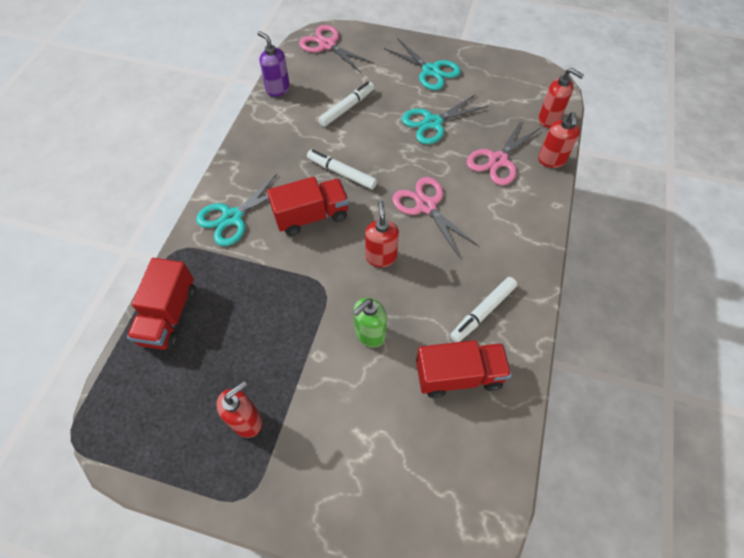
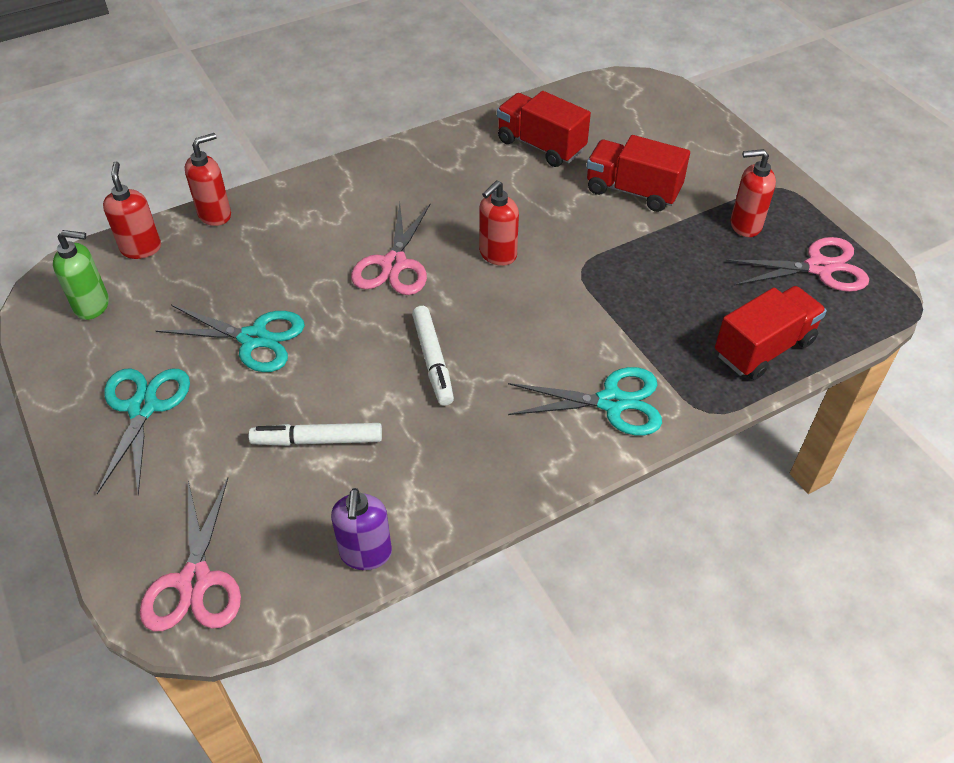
camera: 135 degrees left, 10 degrees down
red truck [267,177,349,236] -> red truck moved to [587,135,690,212]
green soap dispenser [353,298,387,348] -> green soap dispenser moved to [53,230,109,320]
white marker [450,277,517,342] -> none
pink scissors [467,120,540,186] -> pink scissors moved to [725,237,869,292]

